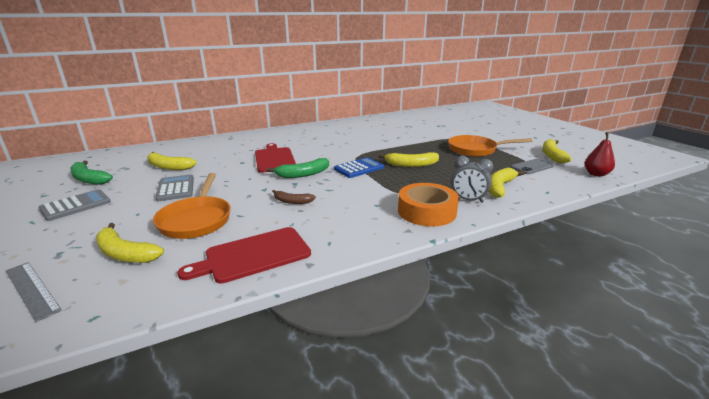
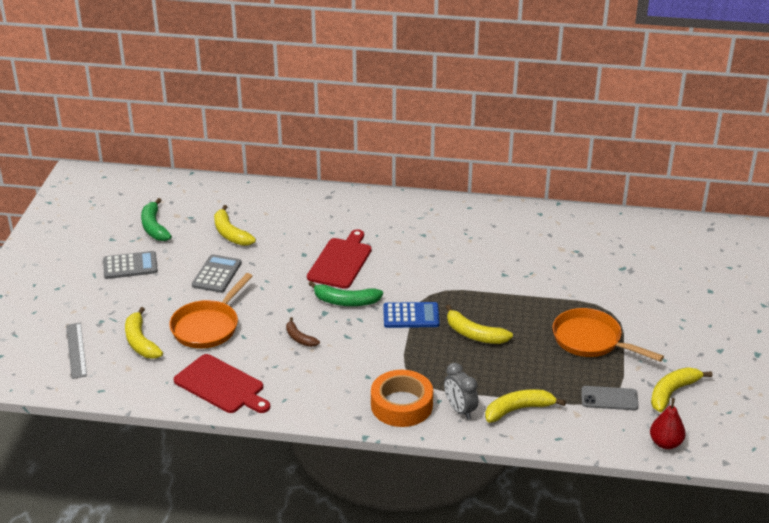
camera: 35 degrees right, 10 degrees up
red cutting board [178,227,311,283] -> red cutting board turned 150 degrees counterclockwise [174,354,270,413]

